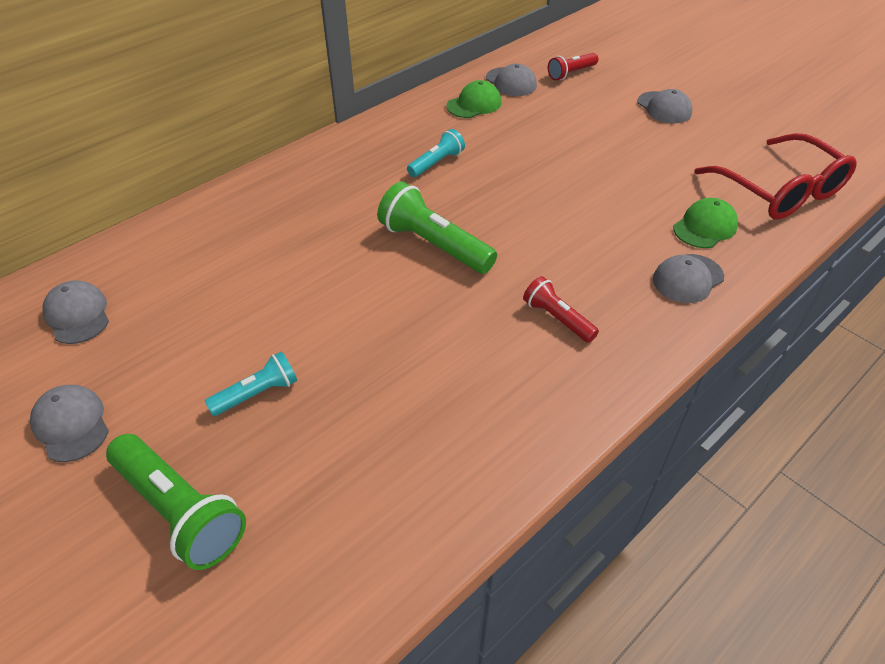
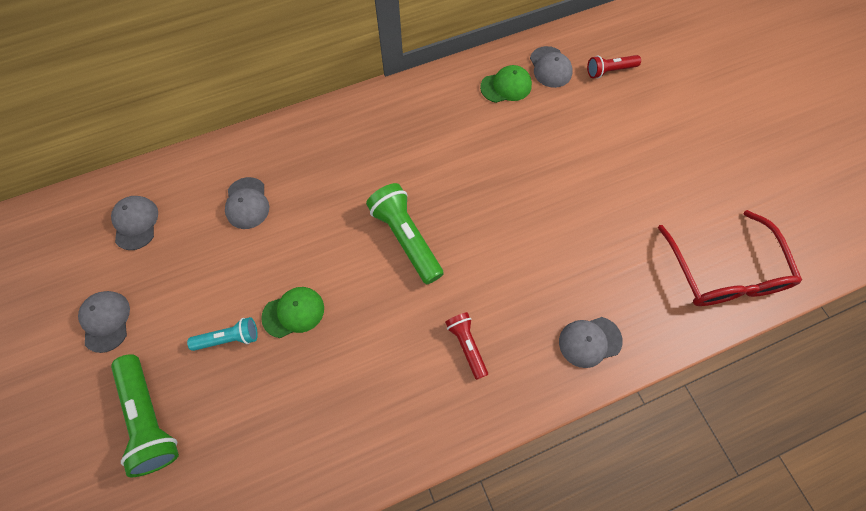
camera: 20 degrees right, 20 degrees up
turquoise flashlight [407,129,465,177] -> none
grey cap [637,89,693,123] -> grey cap moved to [225,177,269,229]
green cap [673,198,738,248] -> green cap moved to [261,287,324,338]

